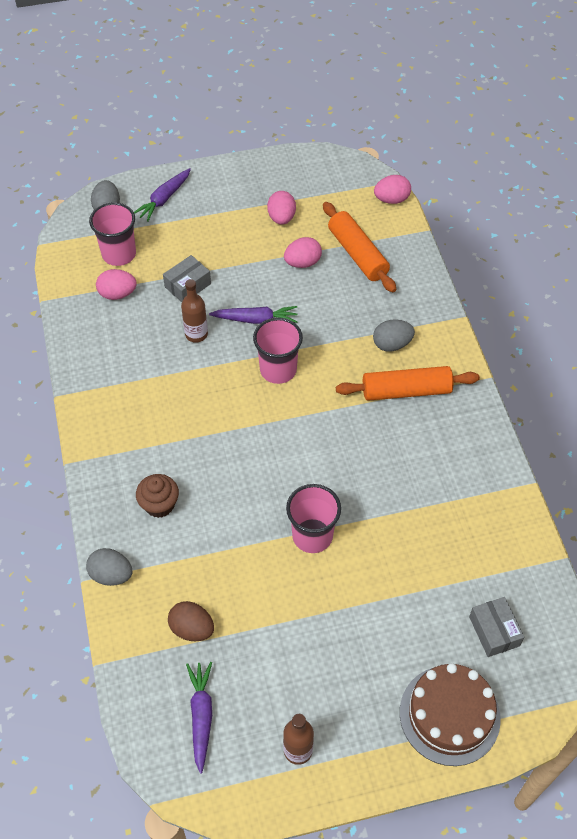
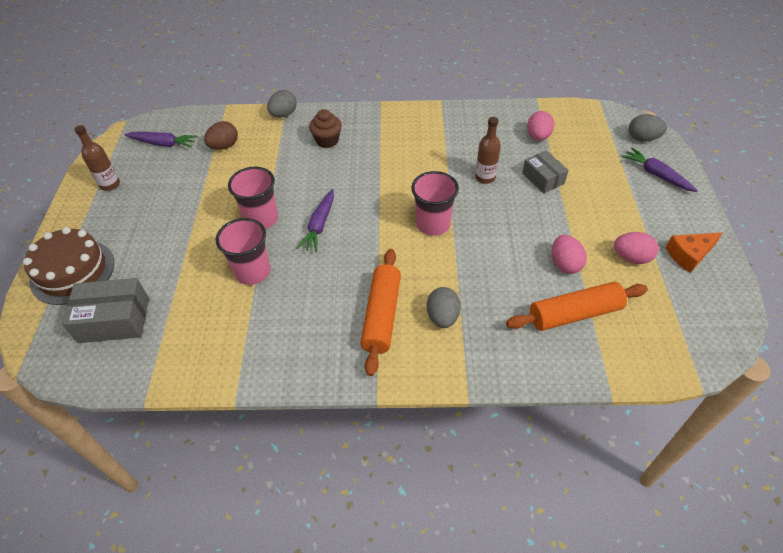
camera: 105 degrees right, 5 degrees down
pink cup [89,202,136,266] -> pink cup moved to [216,218,271,285]
purple carrot [209,306,298,324] -> purple carrot moved to [297,189,334,252]
pink egg [374,175,411,204] -> none
grey box [469,597,525,657] -> grey box [62,278,149,343], size x1.53
none -> orange cheese [666,233,722,273]

